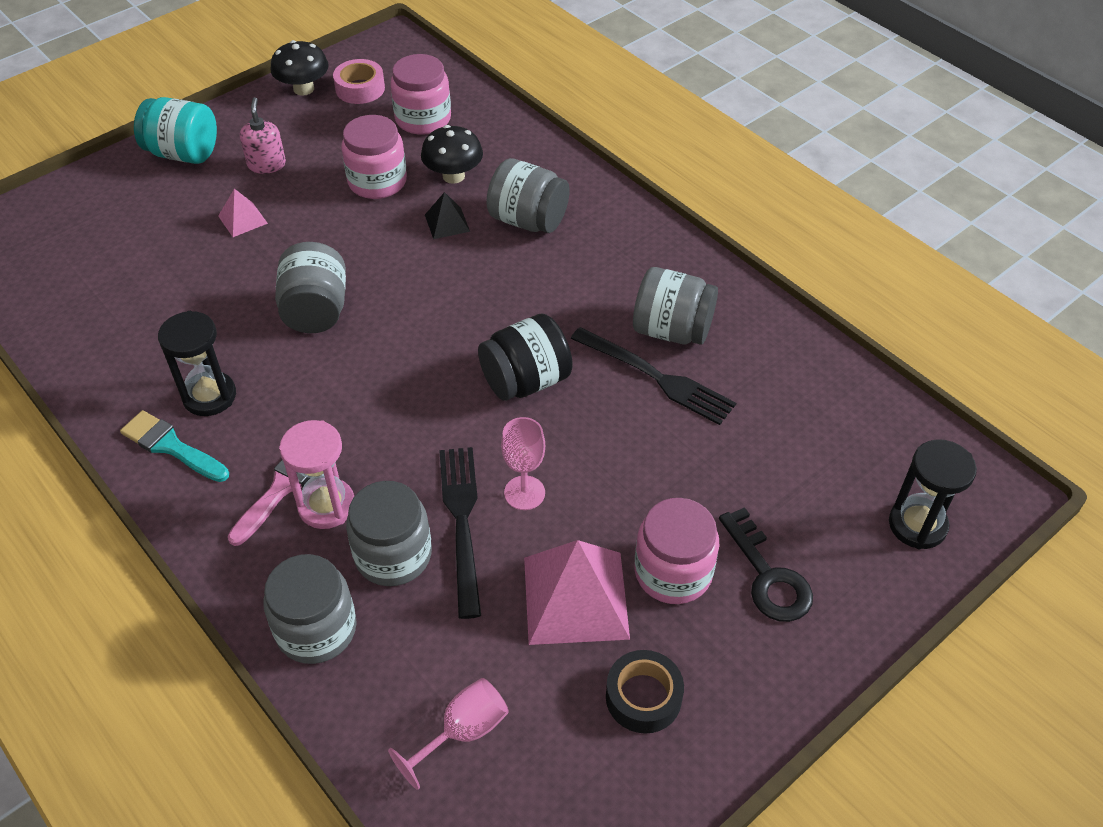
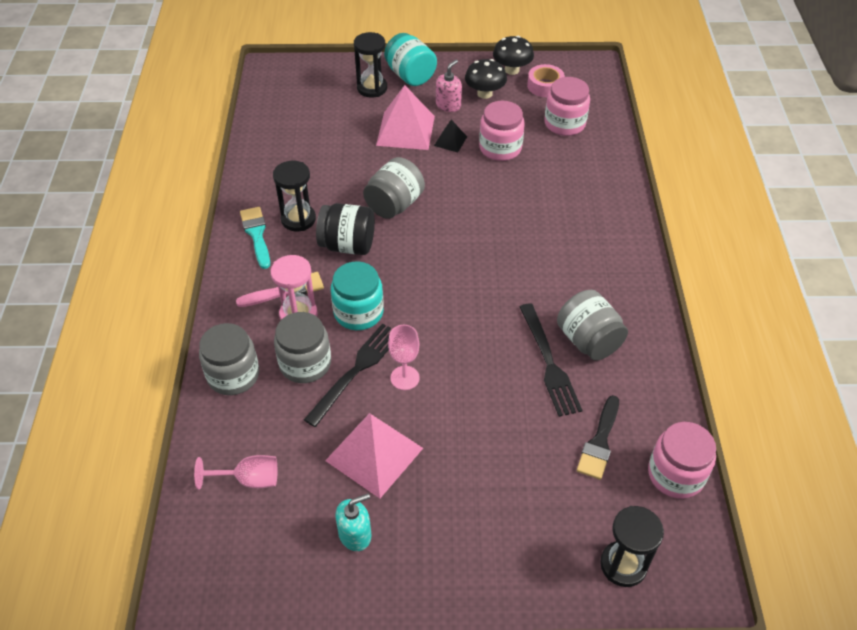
camera: 40 degrees right, 0 degrees up
pink pyramid [218,189,268,237] -> pink pyramid [376,85,435,150], size x2.03
black mushroom [421,125,483,184] -> black mushroom moved to [465,59,507,99]
black pyramid [425,192,470,239] -> black pyramid moved to [434,120,467,153]
black jar [478,314,573,401] -> black jar moved to [316,203,375,255]
grey jar [486,158,570,233] -> none
black tape [606,650,684,734] -> turquoise soap dispenser [335,493,371,551]
pink jar [634,498,719,604] -> pink jar moved to [648,422,716,499]
black key [719,507,813,622] -> none
none -> turquoise jar [331,261,384,330]
none -> black hourglass [354,32,387,98]
none -> black brush [577,395,619,480]

